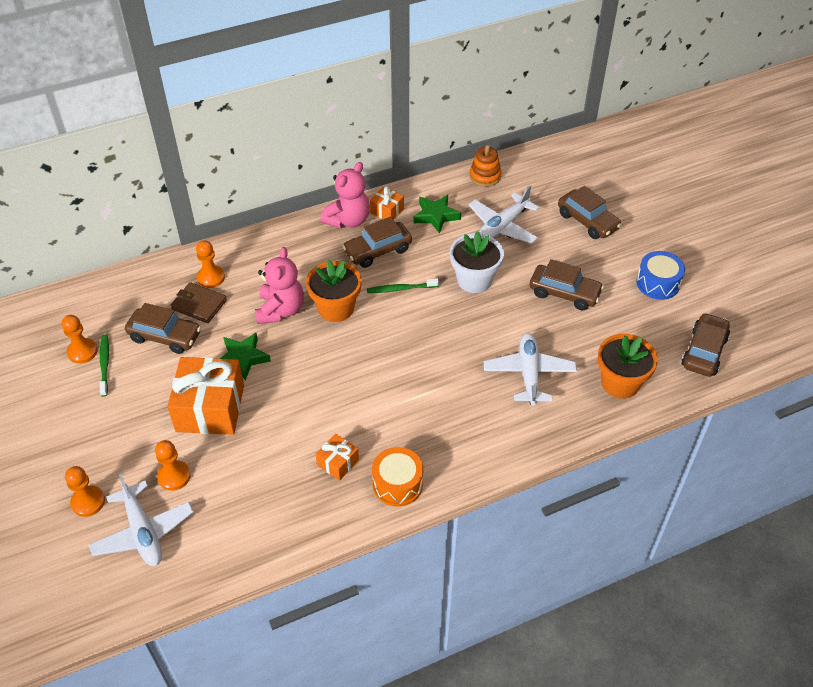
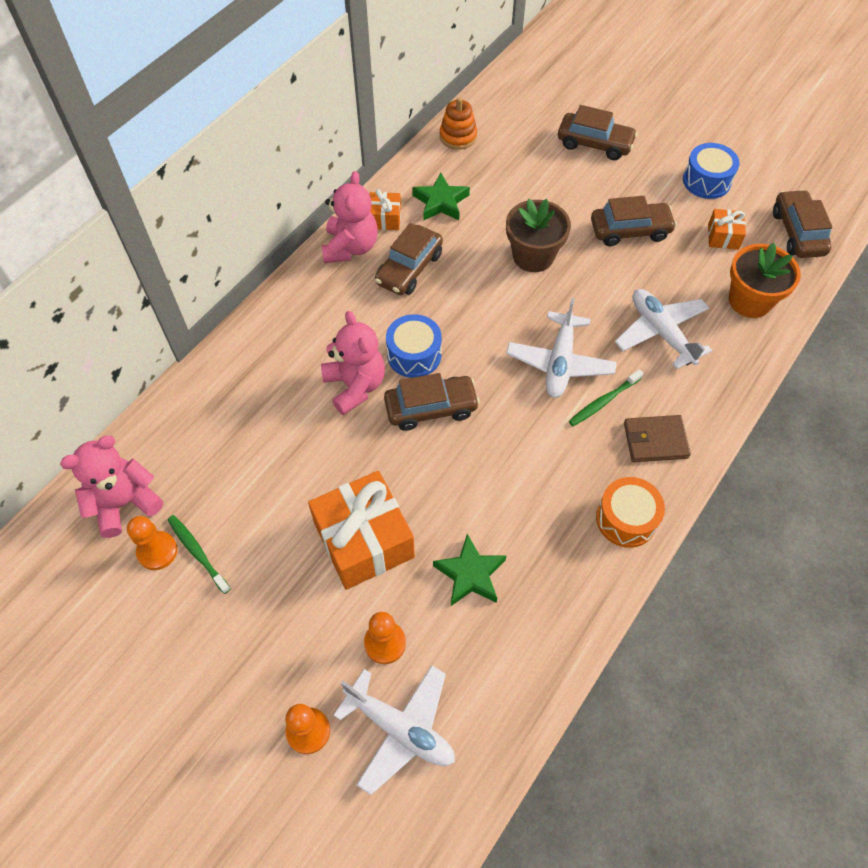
camera: 30 degrees left, 10 degrees up
brown car [125,303,201,354] -> brown car moved to [384,373,480,431]
brown wallet [171,282,227,323] -> brown wallet moved to [624,415,691,462]
orange pawn [196,240,225,288] -> none
green star [220,332,271,380] -> green star moved to [433,534,507,606]
orange flower pot [306,260,362,322] -> blue drum [386,314,442,378]
orange gift [316,434,359,481] -> orange gift moved to [708,209,746,250]
green toothbrush [367,278,439,293] -> green toothbrush moved to [569,369,644,426]
white flower pot [450,231,504,293] -> brown flower pot [506,199,571,272]
white plane [468,185,540,244] -> white plane moved to [506,298,617,398]
none -> pink teddy bear [60,436,163,538]

